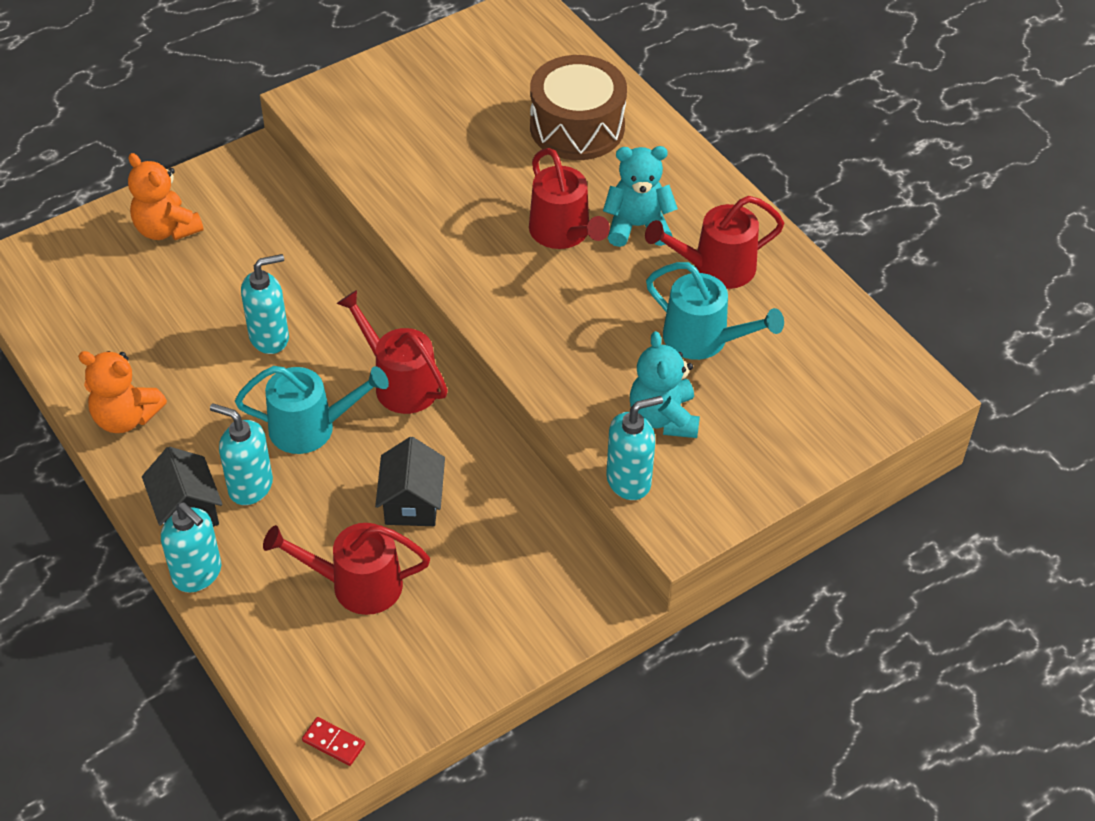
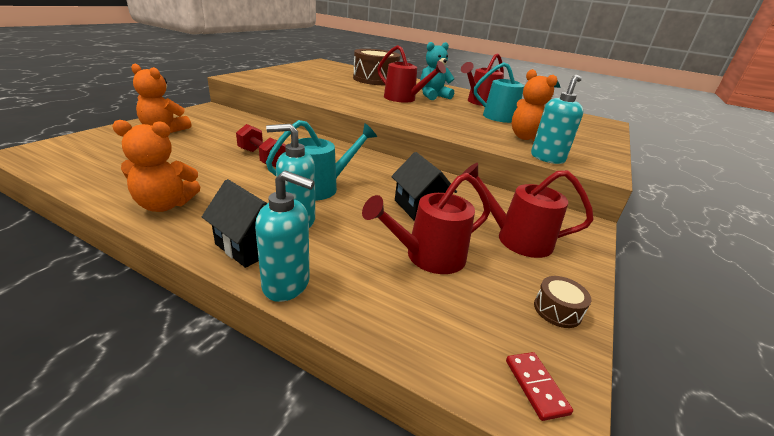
camera: 30 degrees left, 20 degrees down
turquoise soap dispenser [241,254,289,354] -> red dumbbell [236,124,286,167]
red domino [302,717,365,766] -> red domino turned 75 degrees clockwise [506,352,573,421]
red watering can [337,290,448,414] -> red watering can moved to [462,163,594,258]
turquoise teddy bear [630,331,700,438] -> orange teddy bear [512,69,558,141]
none -> brown drum [534,276,592,328]

